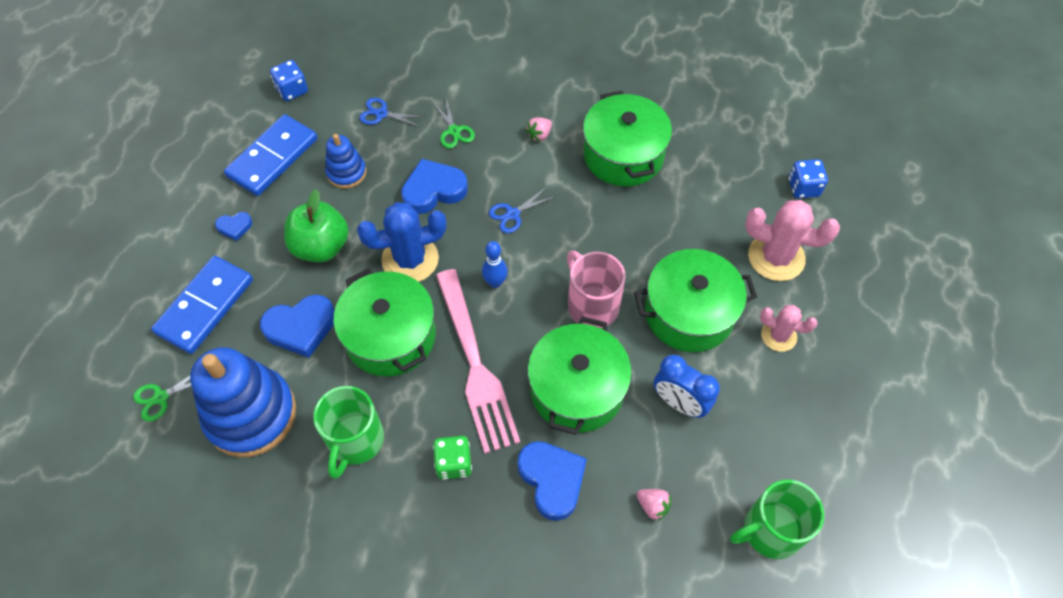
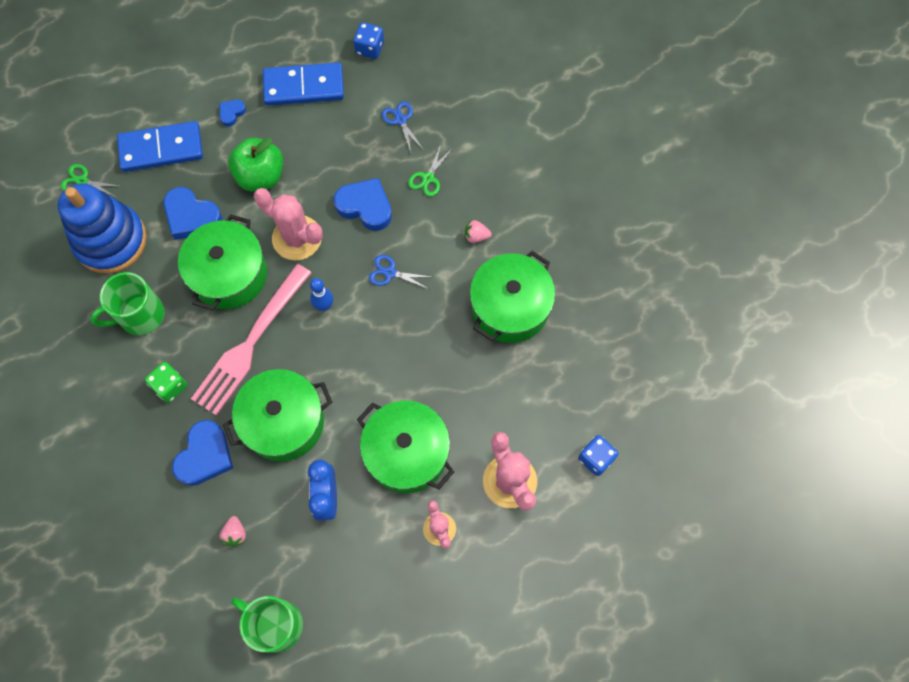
camera: 50 degrees right, 10 degrees up
blue heart [215,212,252,241] -> blue heart turned 90 degrees clockwise [220,100,246,126]
blue stacking toy [325,134,367,189] -> none
blue cactus [357,202,447,282] -> pink cactus [254,188,323,260]
pink mug [567,251,626,328] -> none

